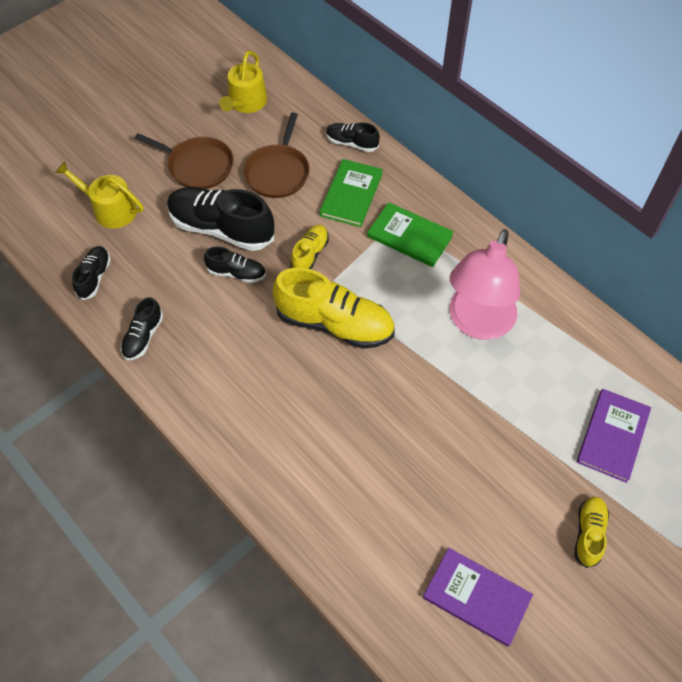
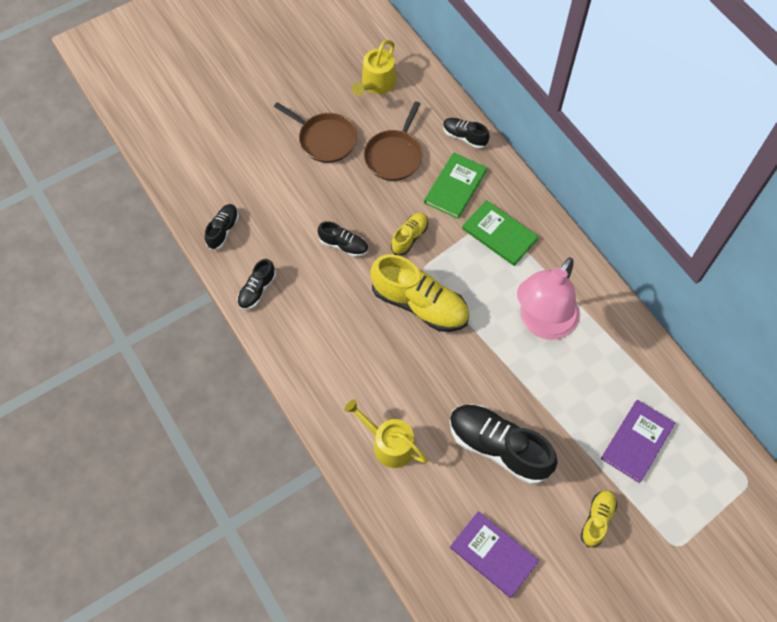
camera: 10 degrees right, 5 degrees up
yellow watering can [55,161,143,229] -> yellow watering can moved to [344,399,427,468]
black shoe [167,187,274,251] -> black shoe moved to [450,404,558,484]

